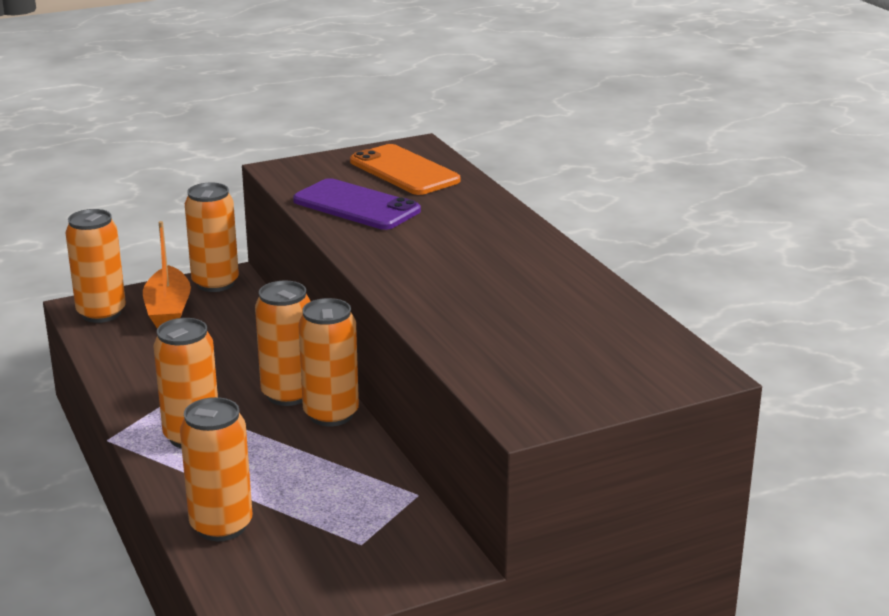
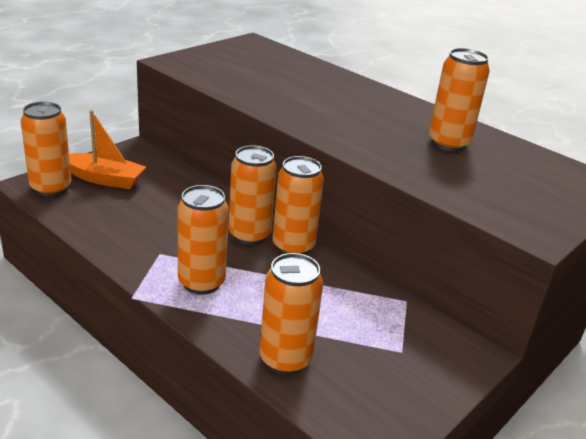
camera: 25 degrees left, 5 degrees up
orange boat [143,221,191,328] -> orange boat turned 45 degrees counterclockwise [69,110,146,189]
orange can [185,183,239,292] -> orange can moved to [429,48,490,152]
purple phone [293,178,421,230] -> none
orange phone [350,144,460,195] -> none

